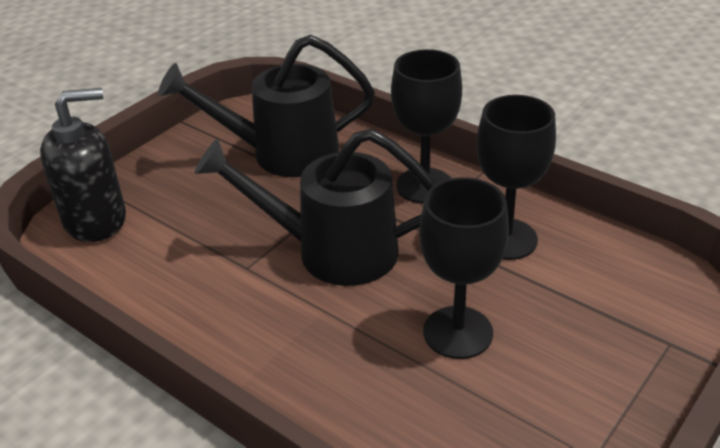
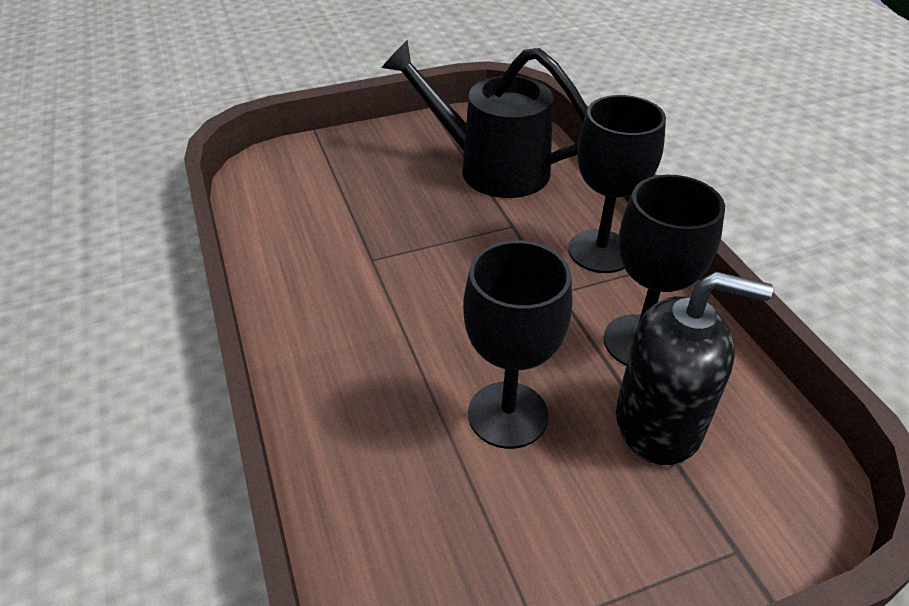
camera: 30 degrees right, 5 degrees up
black soap dispenser [40,88,126,242] -> black soap dispenser moved to [616,272,773,465]
black watering can [194,129,436,286] -> none

